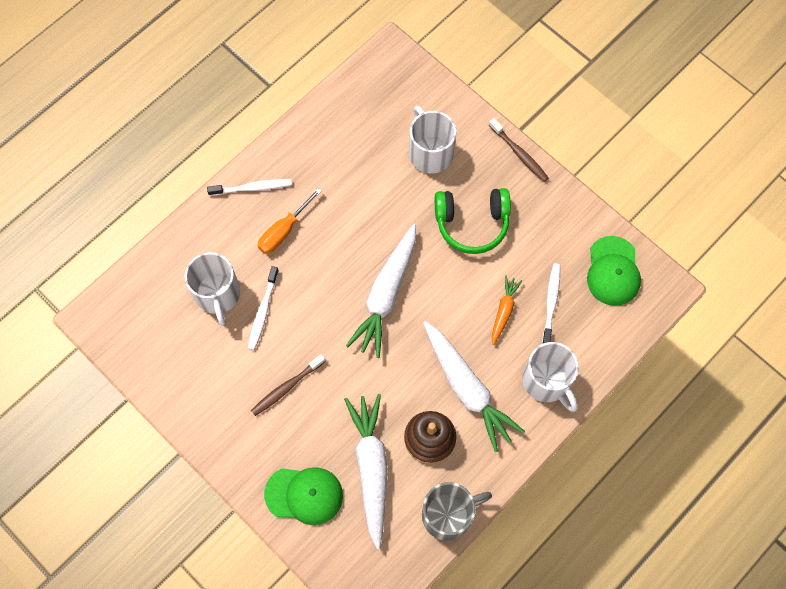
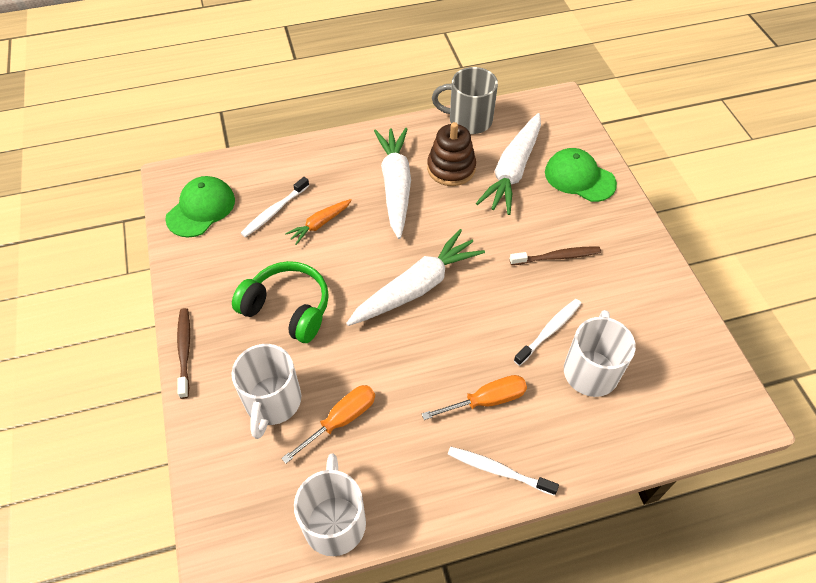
camera: 150 degrees left, 15 degrees down
white mug [522,342,579,412] -> white mug moved to [294,454,366,556]
none -> orange screwdriver [281,385,375,464]

